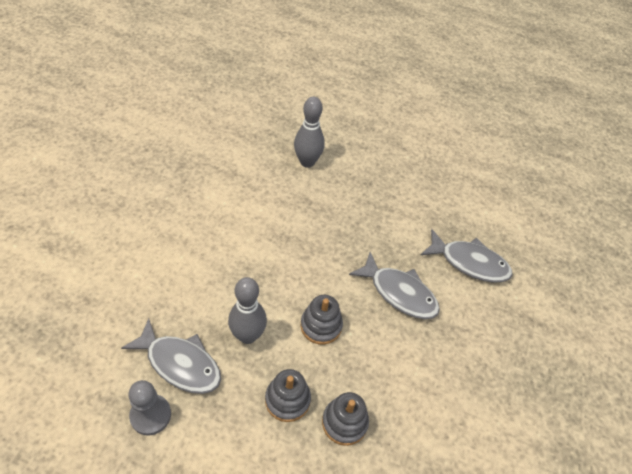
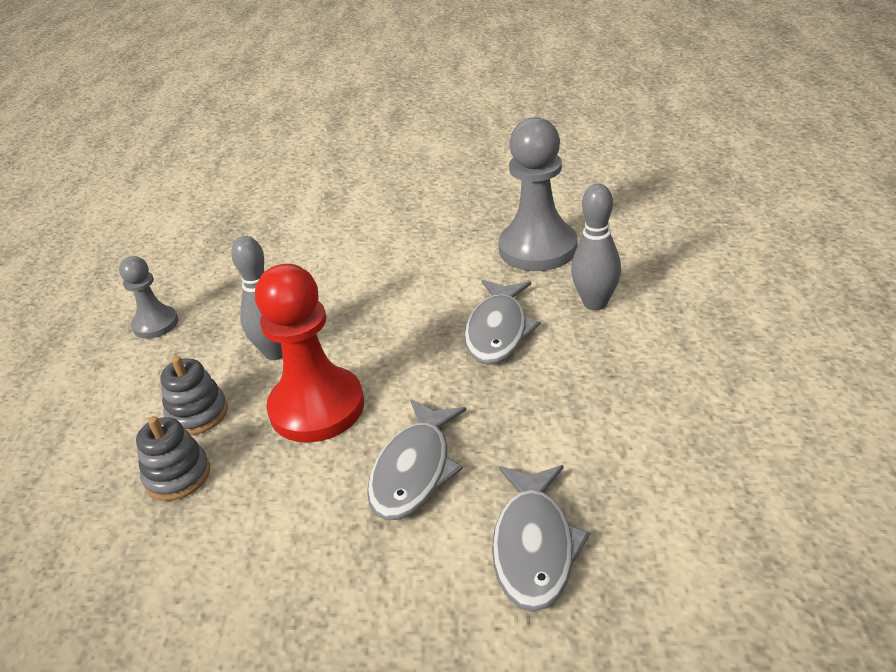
camera: 80 degrees right, 15 degrees down
grey fish [121,318,221,394] -> grey fish moved to [464,280,540,365]
grey stacking toy [301,295,343,345] -> red pawn [255,264,364,443]
none -> grey pawn [499,117,577,271]

